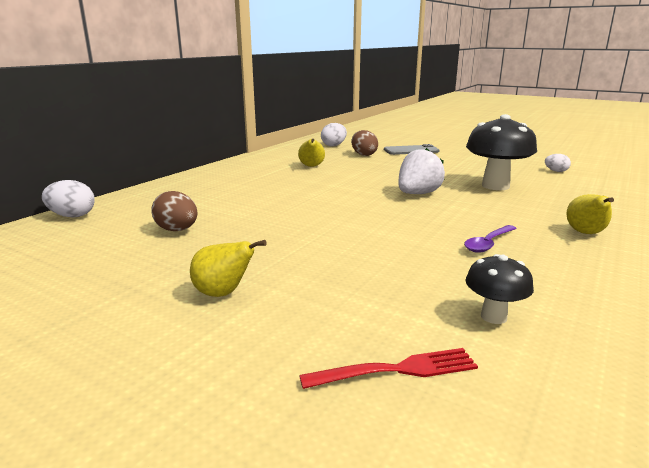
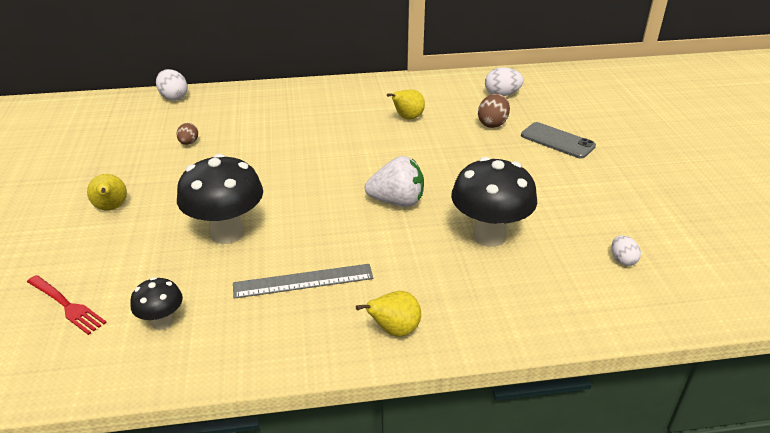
camera: 50 degrees right, 15 degrees up
brown egg [151,191,198,231] -> brown egg [176,123,198,145], size x0.64
purple spoon [464,225,517,253] -> grey ruler [233,264,373,299]
none -> black mushroom [177,154,263,244]

